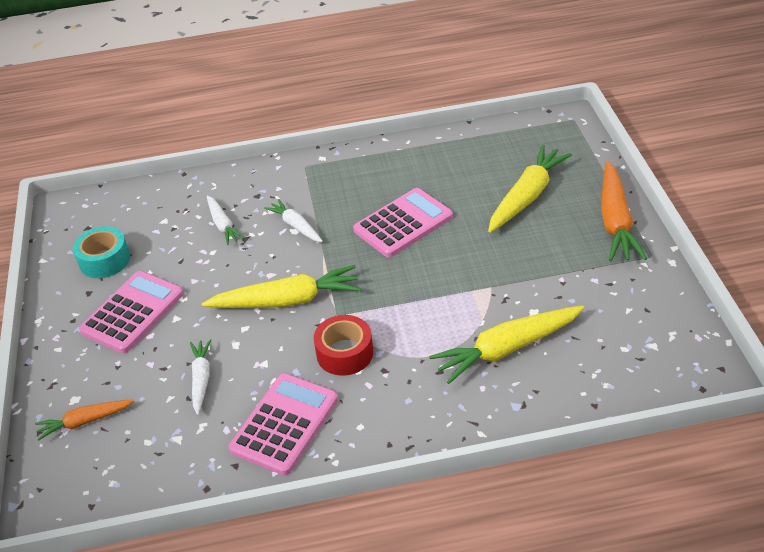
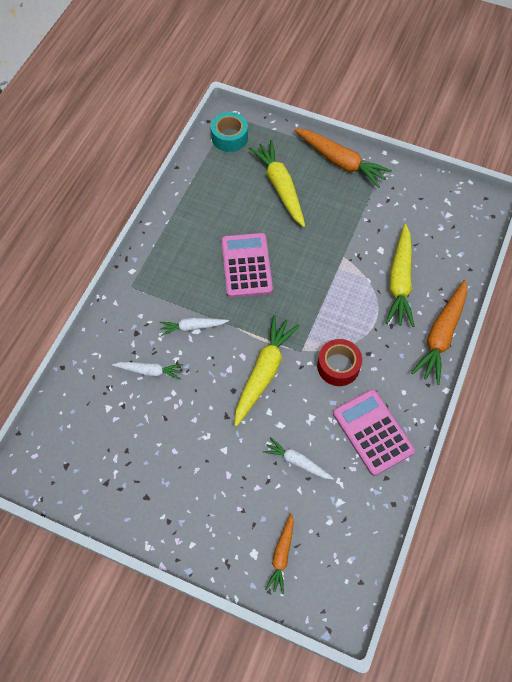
camera: 60 degrees left, 20 degrees up
turquoise tape [73,226,130,278] -> turquoise tape moved to [211,112,248,152]
pink calculator [79,271,184,353] -> none
none -> orange carrot [411,280,467,385]

